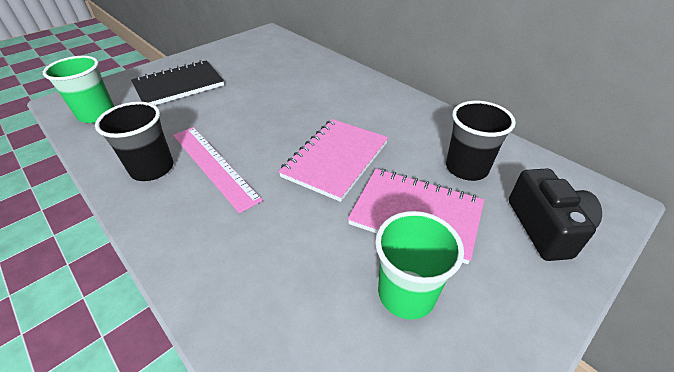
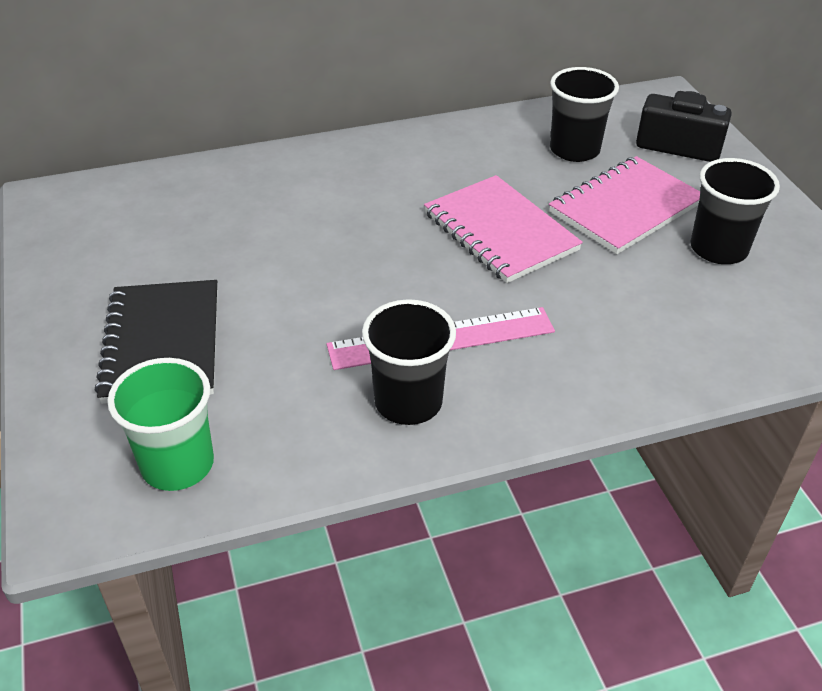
camera: 65 degrees left, 0 degrees up
green cup [375,211,464,320] -> black cup [691,158,780,264]

